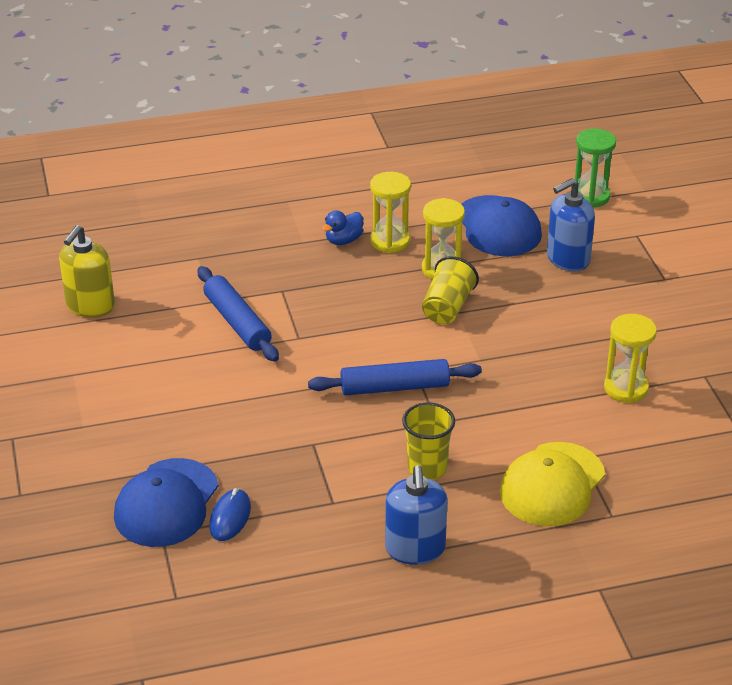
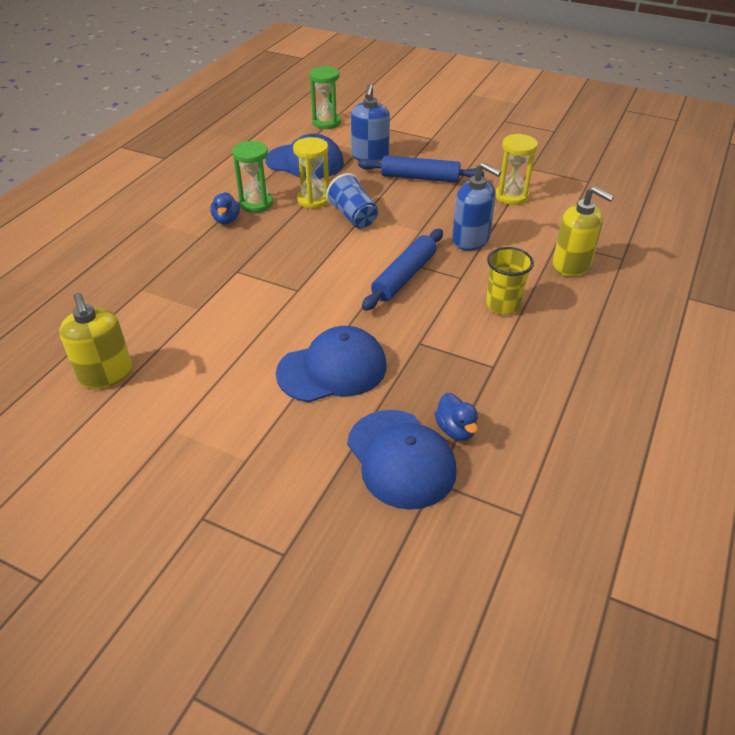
camera: 50 degrees left, 5 degrees up
blue rolling pin [198,266,279,362] -> blue rolling pin moved to [358,155,484,183]
blue mouse [209,488,251,541] -> blue duck [435,393,478,441]
yellow hourglass [370,172,411,253] -> green hourglass [232,141,273,213]
blue soap dispenser [385,465,448,565] -> blue soap dispenser moved to [452,162,501,251]
yellow cup [422,256,479,324] -> blue cup [326,173,378,228]
yellow cap [500,442,605,526] -> yellow soap dispenser [553,186,614,277]
none -> blue cap [276,326,386,402]

